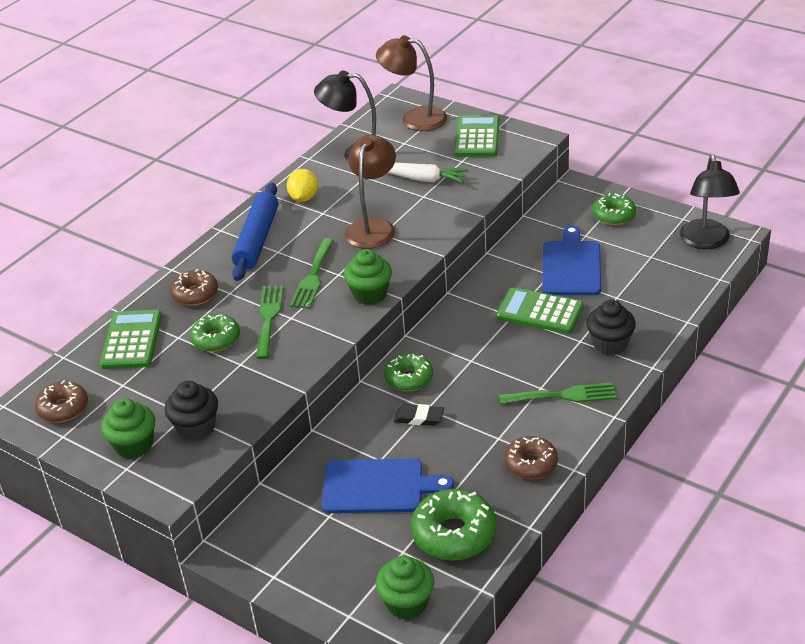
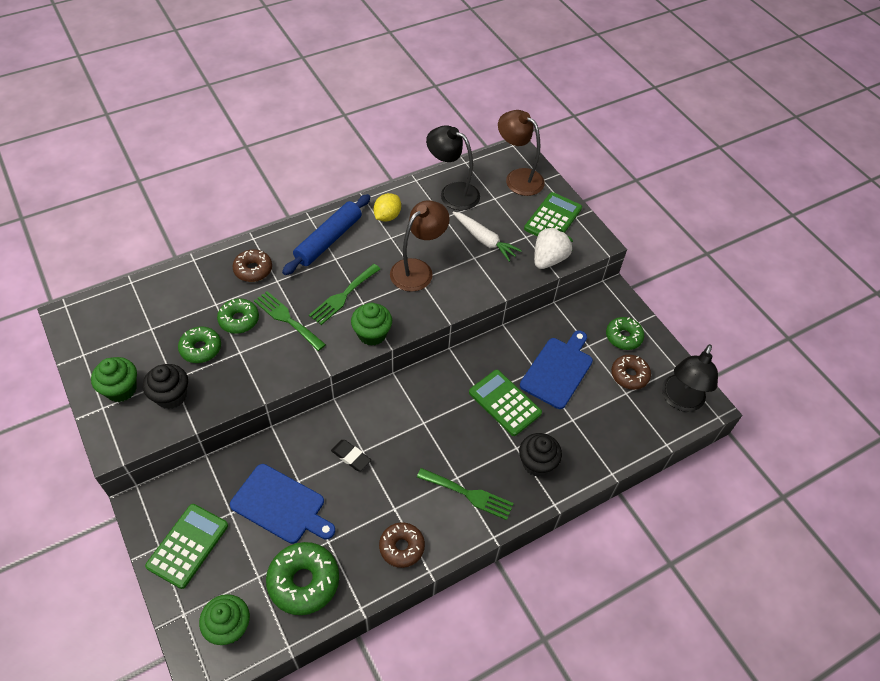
camera: 20 degrees right, 15 degrees up
brown donut [35,381,88,422] -> brown donut moved to [611,355,651,390]
green calculator [100,310,162,369] -> green calculator moved to [145,504,228,589]
green fork [256,286,284,359] -> green fork turned 75 degrees counterclockwise [254,291,326,351]
green donut [384,353,433,391] -> green donut moved to [178,326,221,363]
none -> white strawberry [534,226,573,269]

